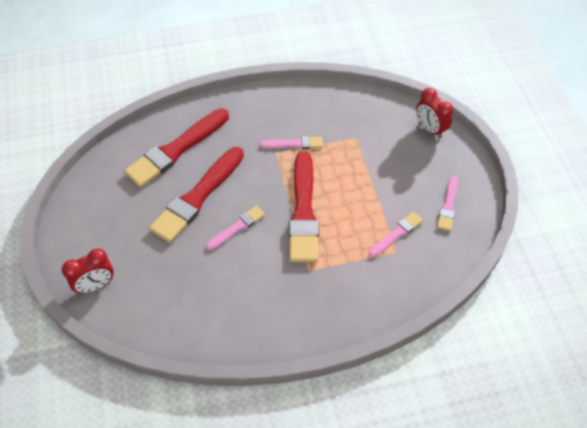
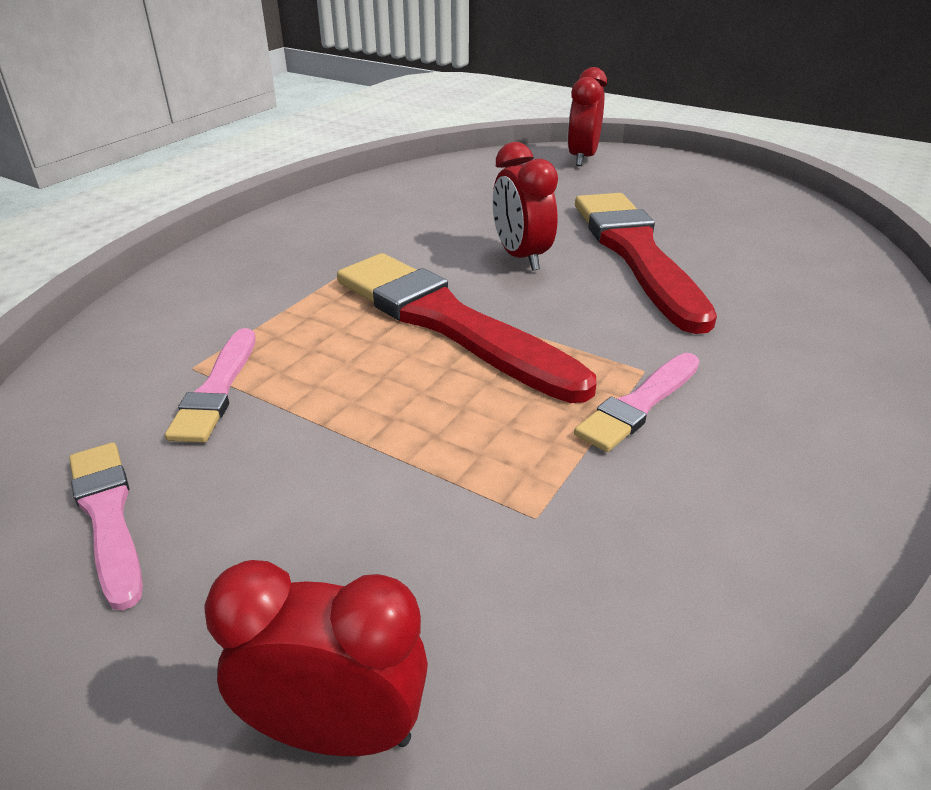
camera: 135 degrees right, 20 degrees down
red brush [124,108,229,187] -> none
pink brush [206,206,265,250] -> red clock [493,142,558,271]

